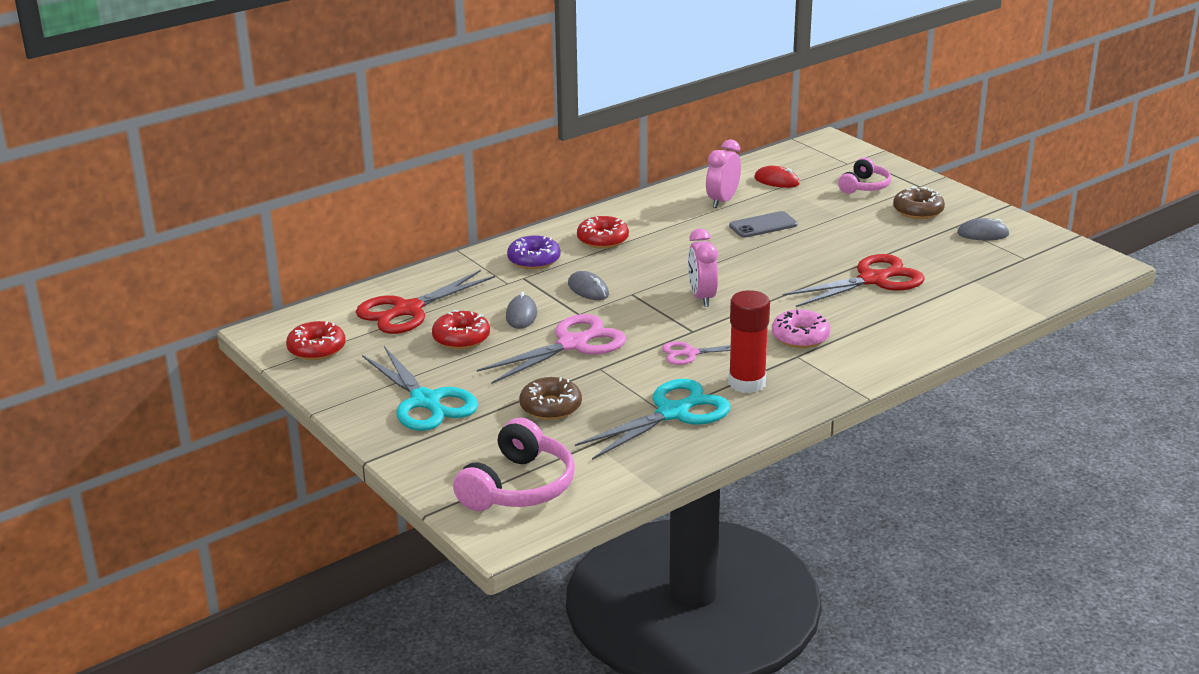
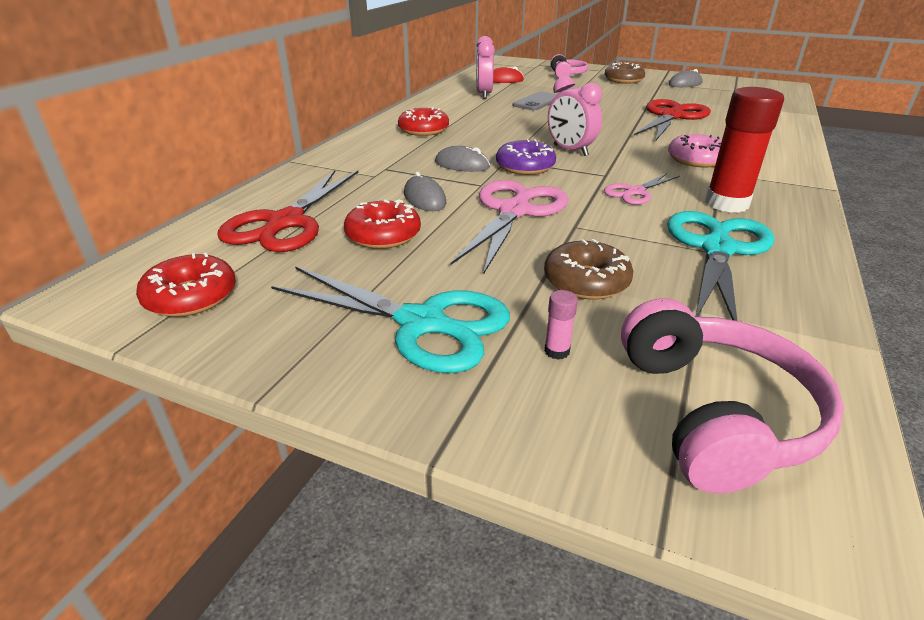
camera: 30 degrees left, 5 degrees up
purple donut [507,235,561,269] -> purple donut moved to [496,139,556,175]
none -> pink glue stick [544,290,578,359]

